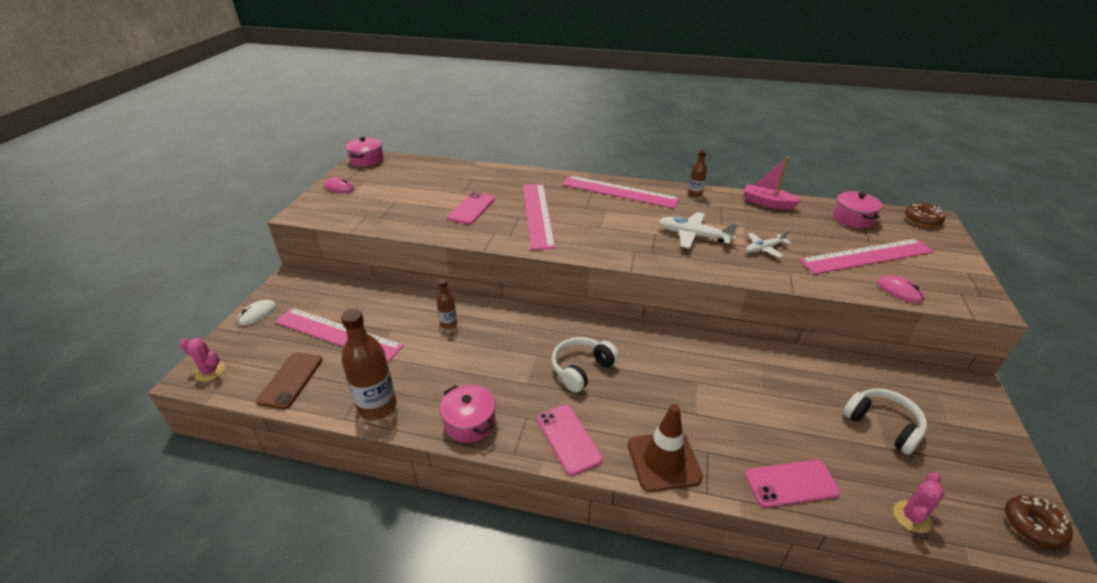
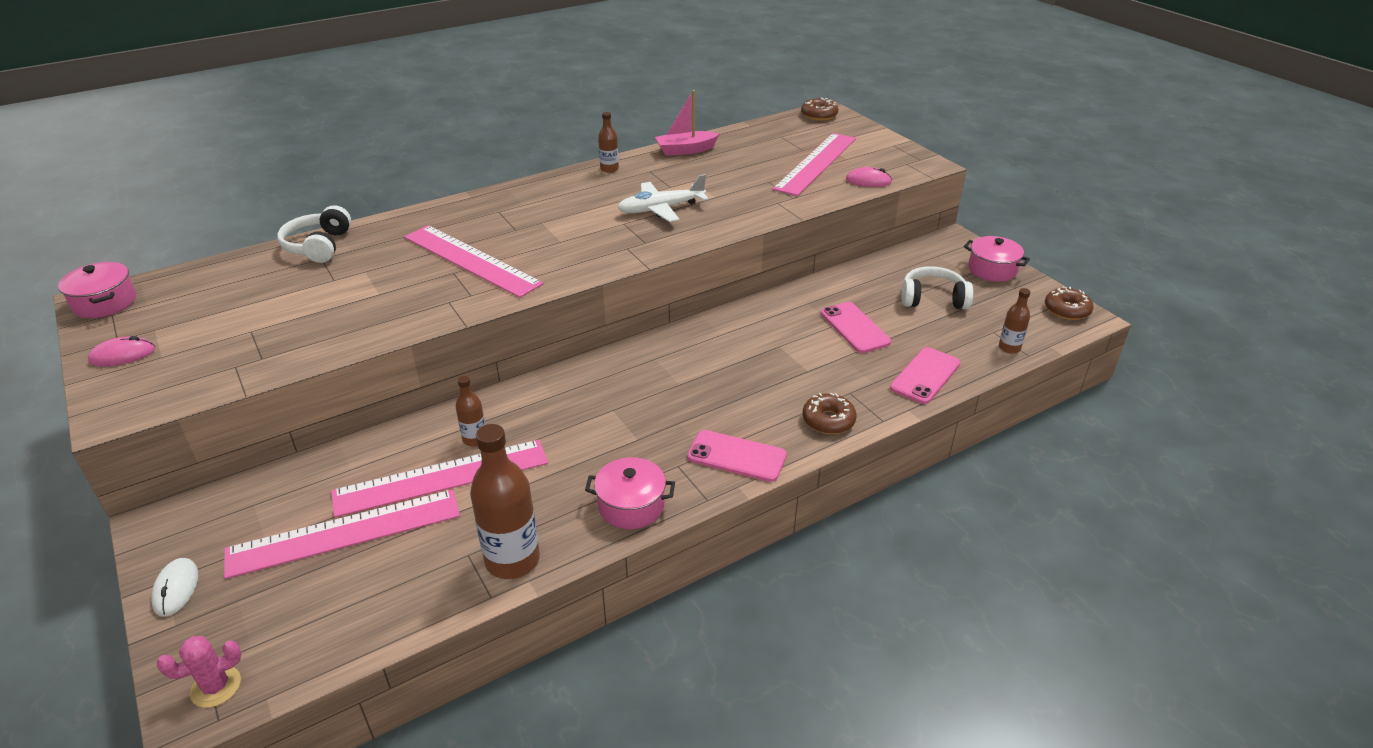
camera: 45 degrees left, 0 degrees up
brown phone [256,352,323,409] -> none
pink phone [447,192,495,224] -> pink phone moved to [821,302,891,353]
white headphones [552,337,619,393] -> white headphones moved to [277,205,351,263]
pink ruler [562,176,680,209] -> pink ruler moved to [331,440,548,517]
brown traffic cone [628,404,703,492] -> brown donut [803,393,857,434]
white plane [746,230,791,258] -> none
pink pot [833,191,883,228] -> pink pot moved to [964,236,1030,282]
pink cactus [893,472,944,533] -> brown bottle [999,288,1030,354]

